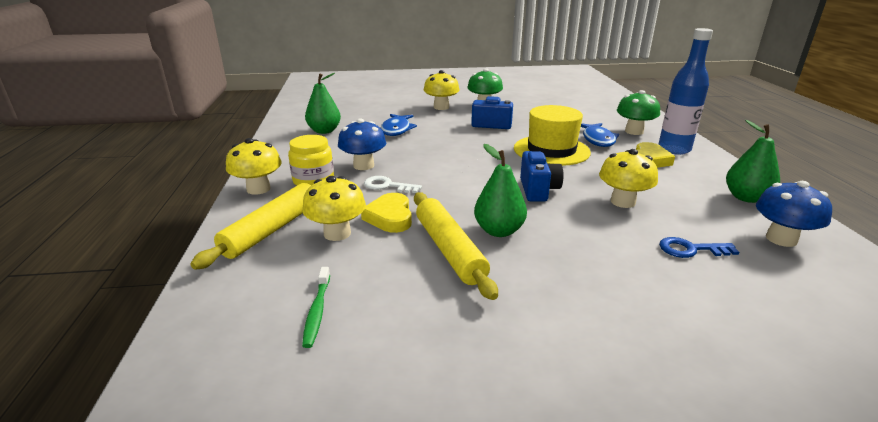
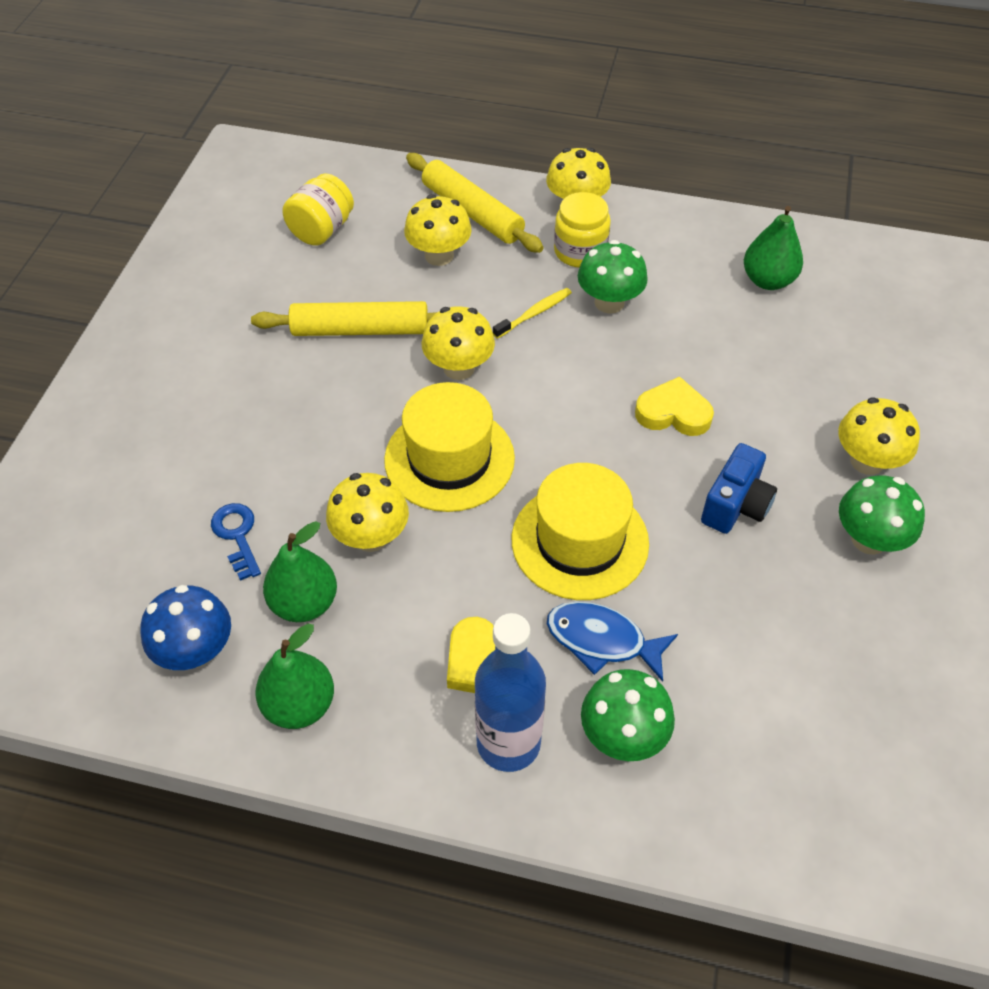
camera: 110 degrees right, 25 degrees up
green toothbrush [302,267,330,348] -> yellow jar [282,173,354,246]
blue mushroom [338,118,386,170] -> green mushroom [578,240,648,313]
yellow heart [361,193,412,233] -> yellow heart moved to [635,376,714,436]
white key [364,176,422,193] -> yellow toothbrush [493,288,572,339]
blue fish [381,114,417,136] -> none
green pear [474,144,527,237] -> green pear moved to [263,521,337,622]
blue camera [520,151,564,202] -> yellow hat [384,382,515,512]
blue key [659,237,739,258] -> blue key turned 45 degrees counterclockwise [211,503,261,581]
none -> yellow mushroom [422,306,495,380]

